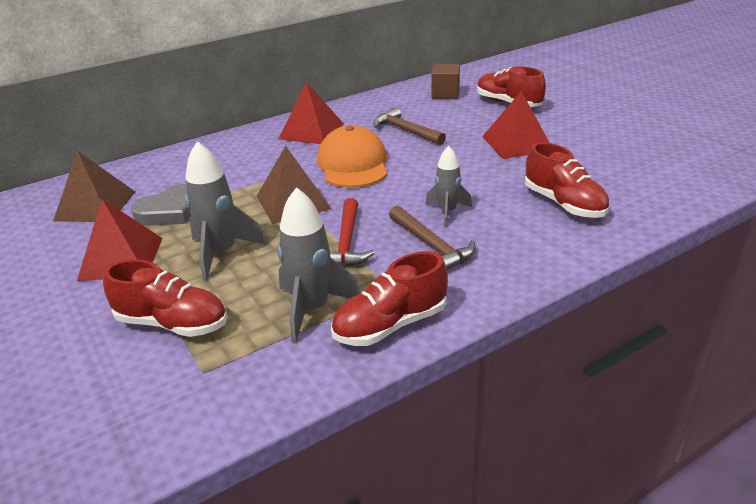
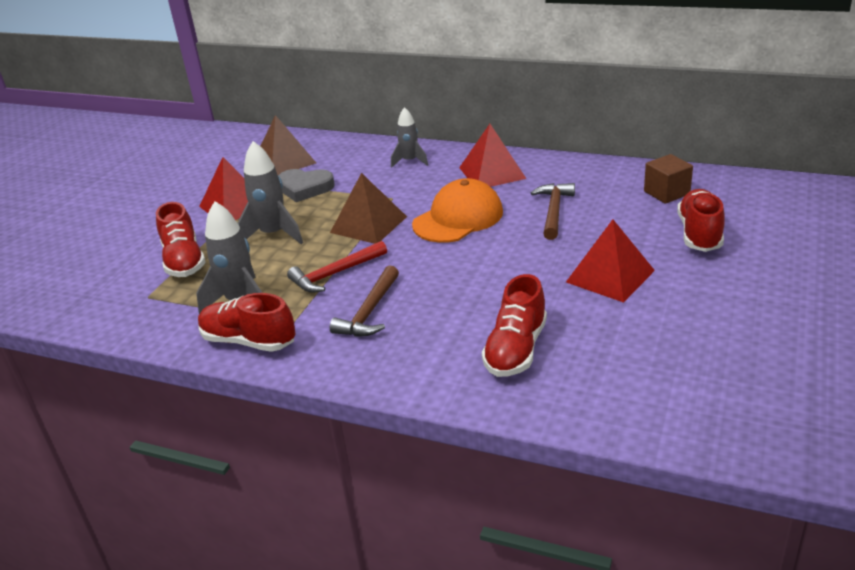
camera: 55 degrees right, 0 degrees up
grey rocket [425,146,472,227] -> grey rocket moved to [391,107,428,168]

